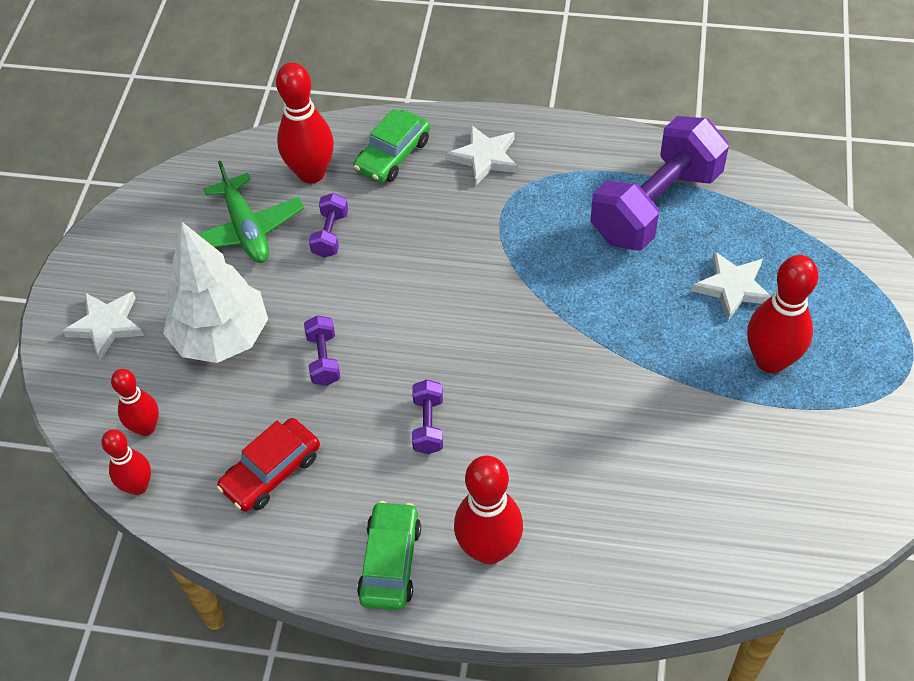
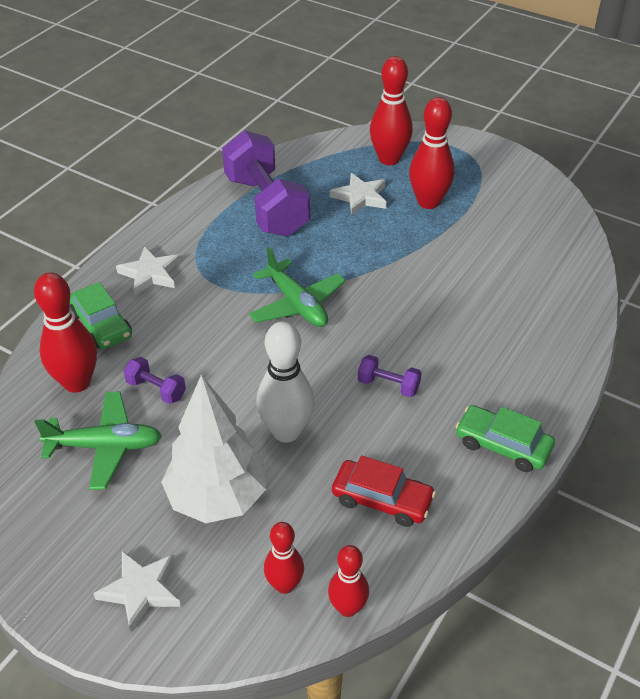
camera: 70 degrees left, 10 degrees down
red car [217,418,320,512] -> red car turned 45 degrees counterclockwise [332,455,436,527]
purple dumbbell [304,315,340,386] -> white bowling pin [256,321,314,443]
red bowling pin [454,456,523,564] -> red bowling pin moved to [370,56,413,165]
none -> green plane [249,247,346,327]

